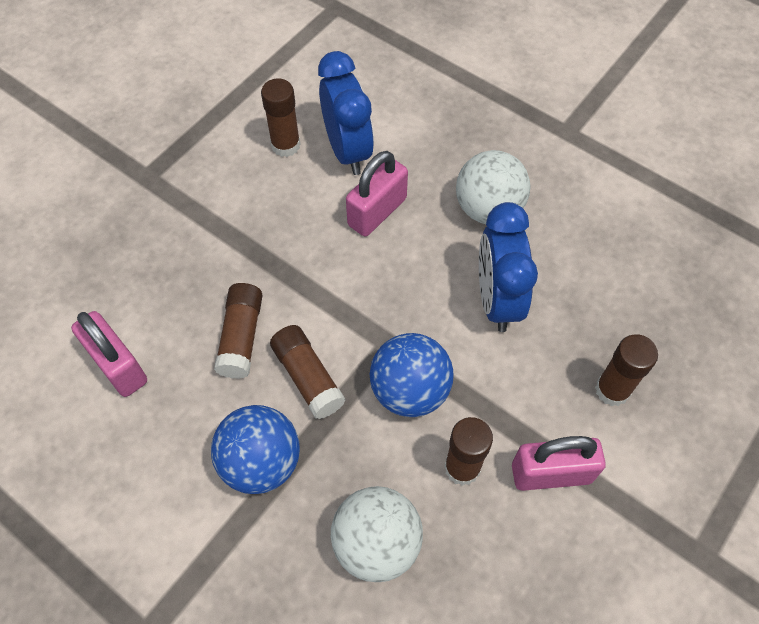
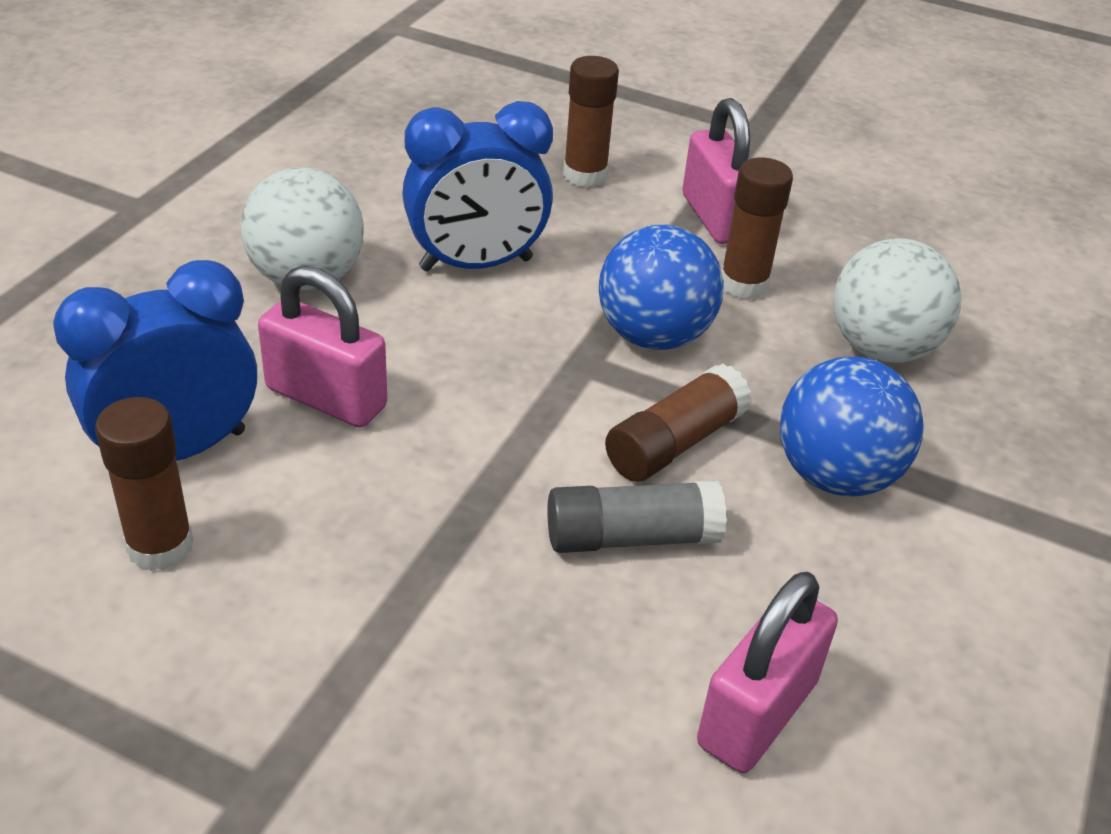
camera: 105 degrees left, 20 degrees down
brown glue stick [214,283,263,379] -> grey glue stick [548,480,727,553]

